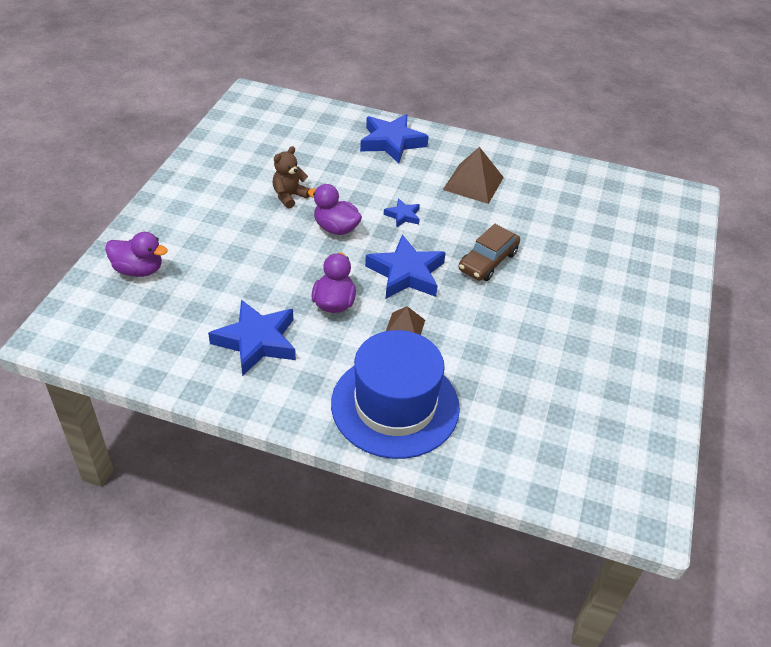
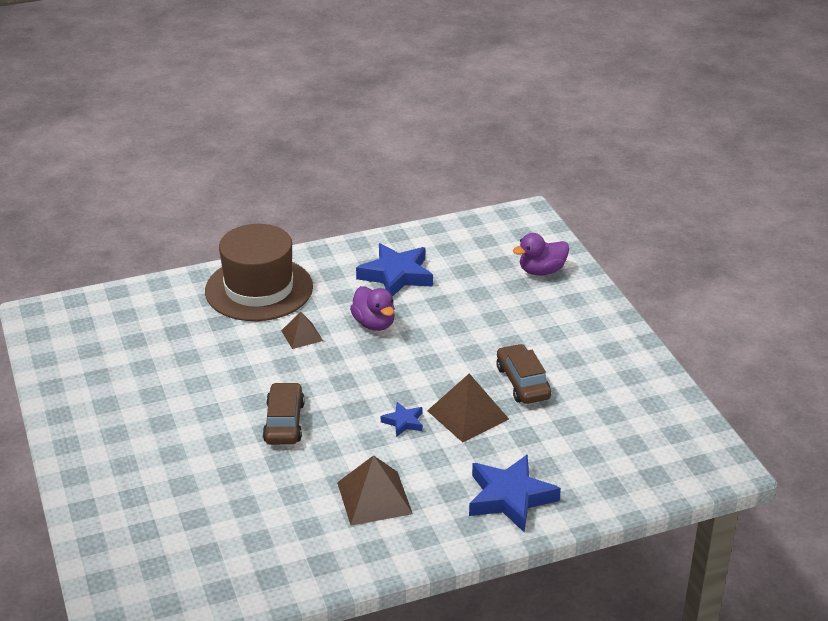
camera: 145 degrees right, 10 degrees down
brown teddy bear [272,146,310,208] -> brown car [496,344,551,404]
purple duck [308,184,362,235] -> none
blue hat [331,330,460,459] -> brown hat [205,224,313,321]
blue star [365,235,446,298] -> none
none -> brown pyramid [427,373,509,443]

